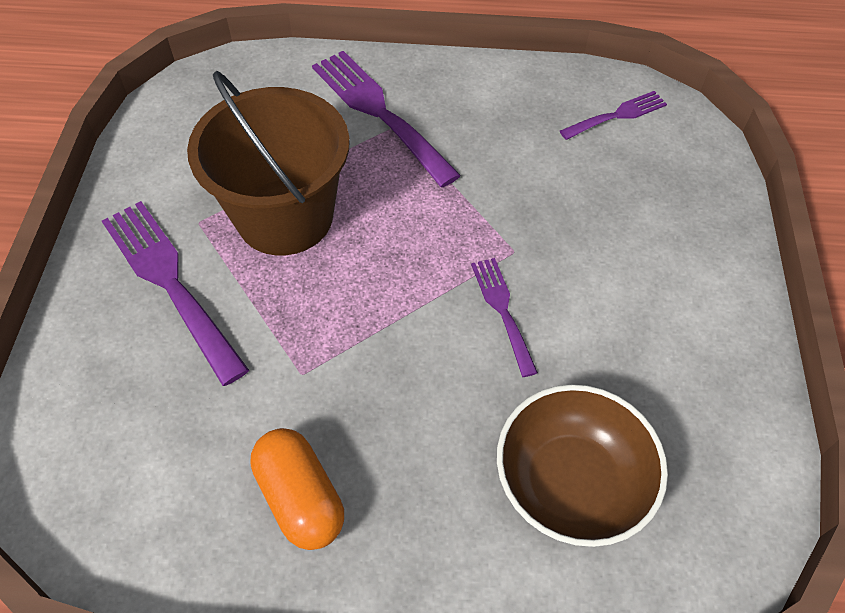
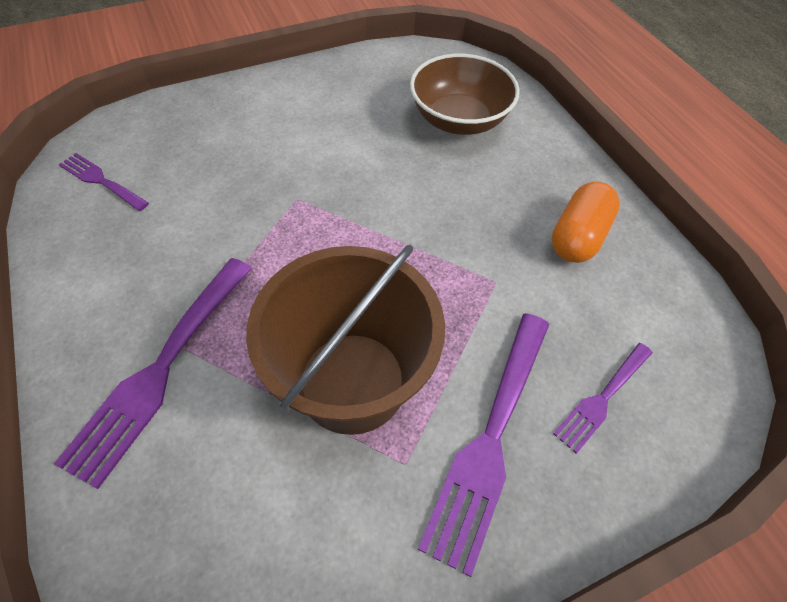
camera: 120 degrees left, 0 degrees up
purple fork [471,258,538,377] -> purple fork moved to [553,343,653,454]

